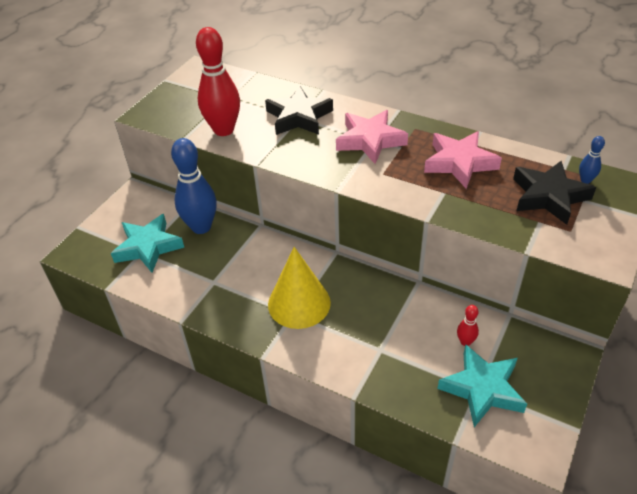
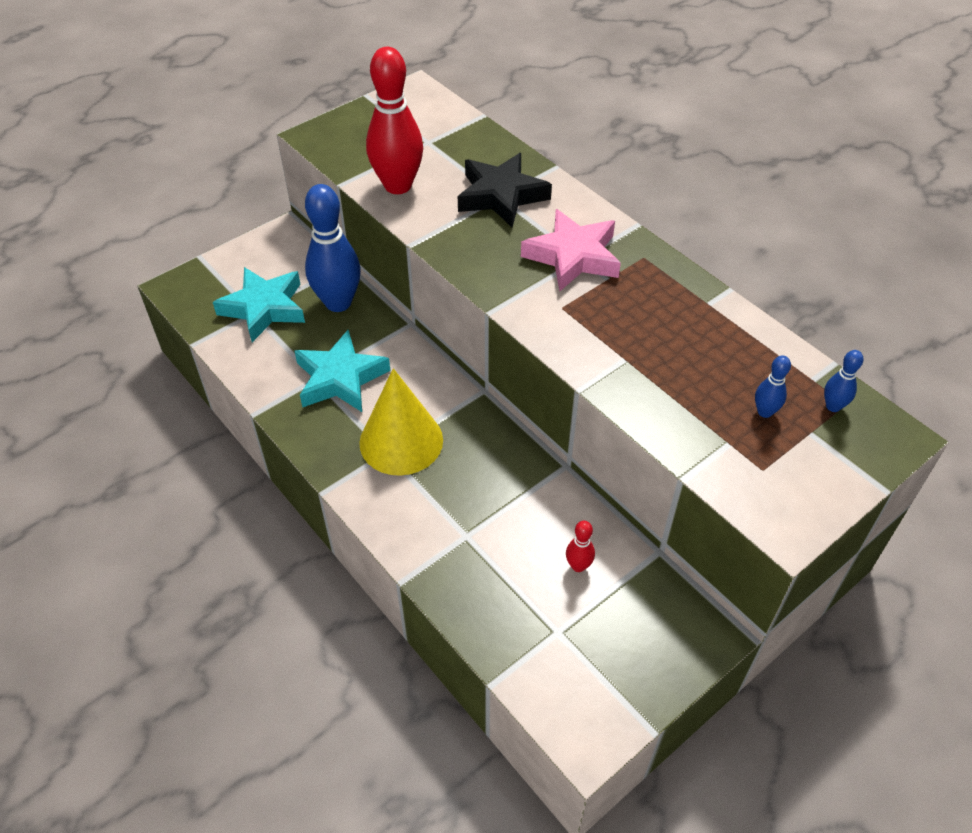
camera: 20 degrees right, 5 degrees up
pink star [424,131,502,189] -> none
turquoise star [437,344,527,427] -> turquoise star moved to [295,330,390,412]
black star [513,161,596,225] -> blue bowling pin [755,355,791,418]

